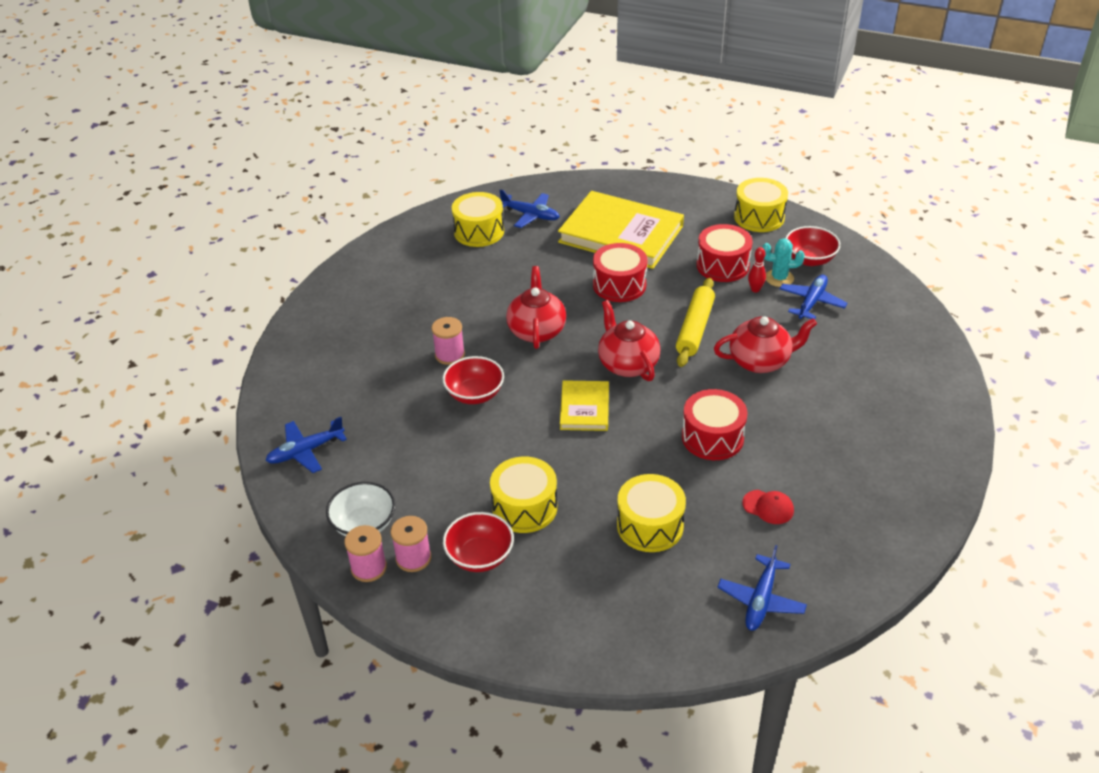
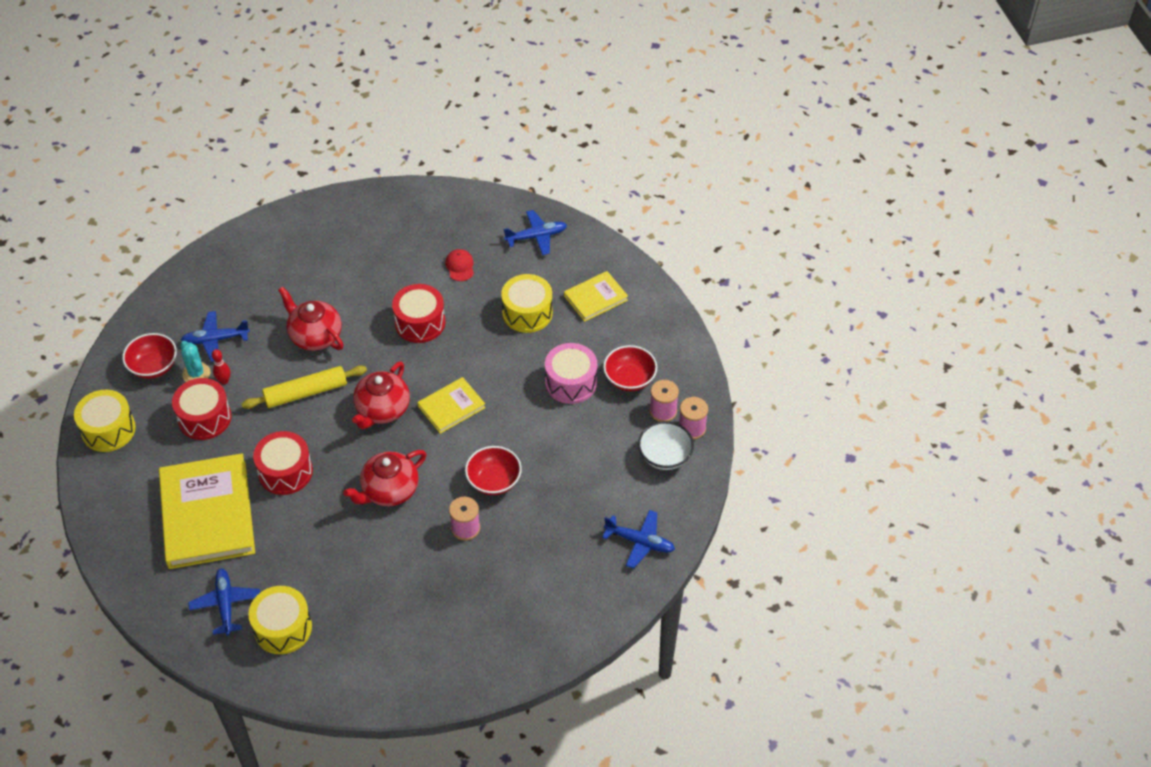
camera: 130 degrees left, 10 degrees up
yellow drum [490,456,557,533] -> pink drum [545,343,597,404]
none -> yellow book [564,271,628,322]

